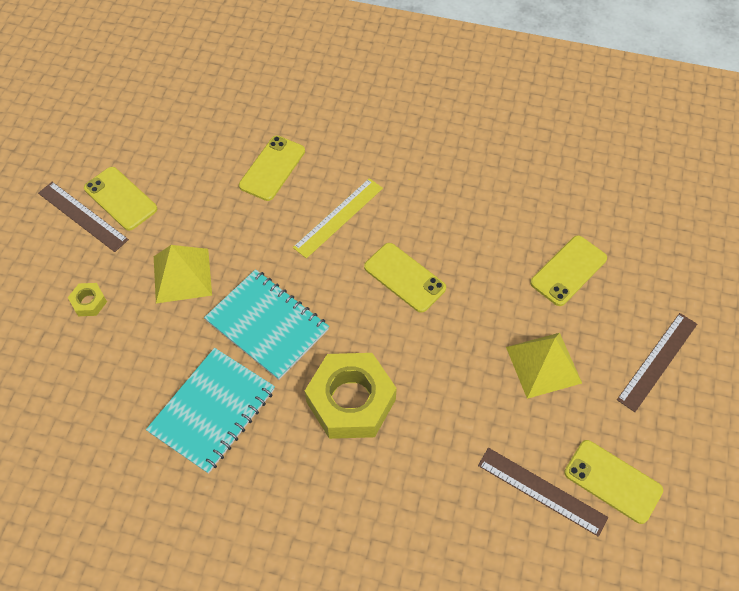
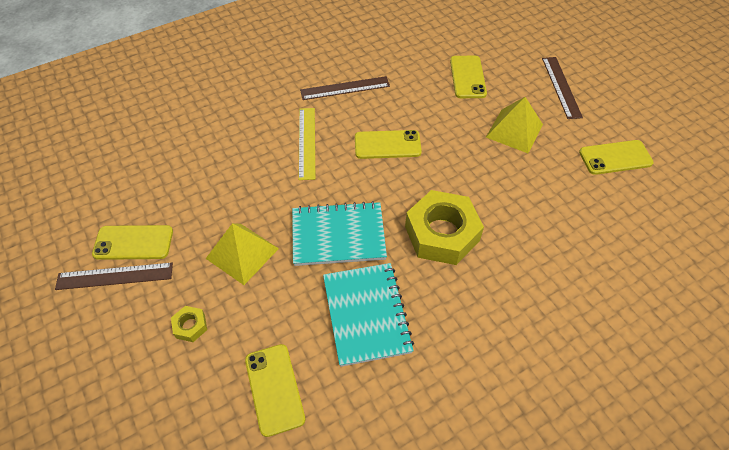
camera: 45 degrees left, 5 degrees down
yellow phone [239,136,305,201] -> yellow phone moved to [245,344,305,437]
brown ruler [478,448,608,537] -> brown ruler moved to [300,76,390,100]

